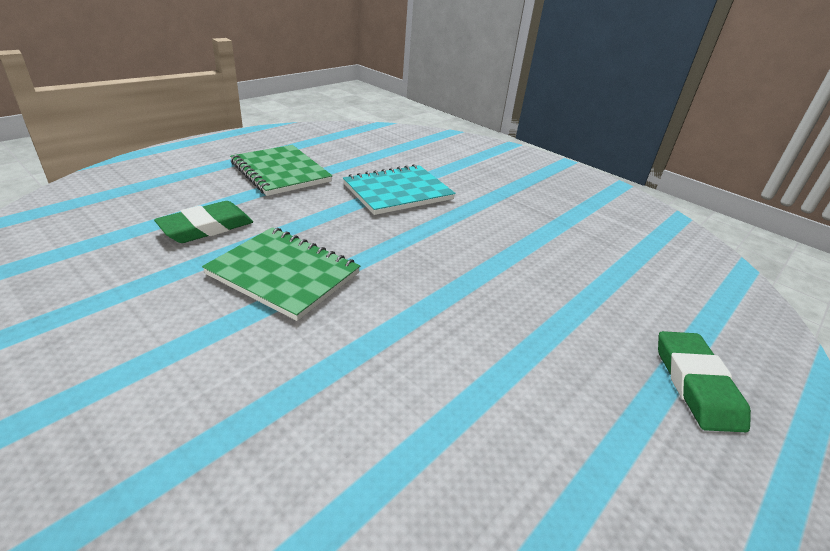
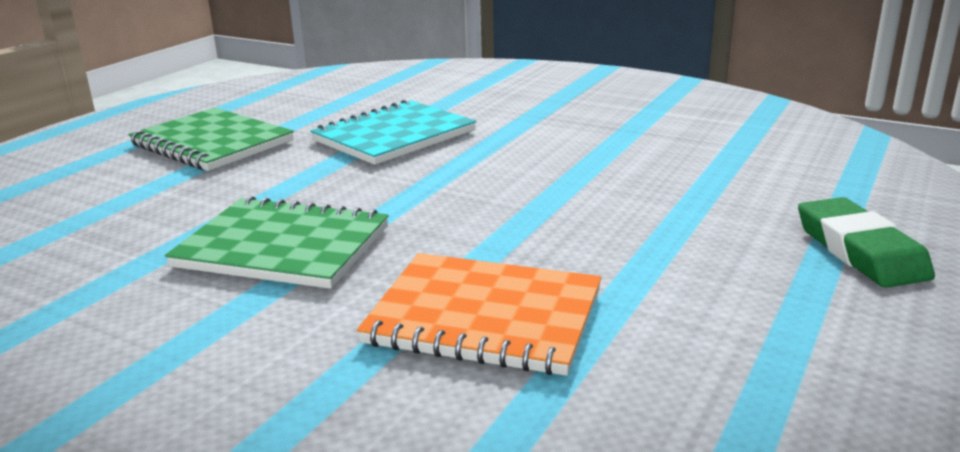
camera: 10 degrees left, 10 degrees down
green eraser [154,201,253,243] -> none
none -> orange notebook [357,253,602,376]

